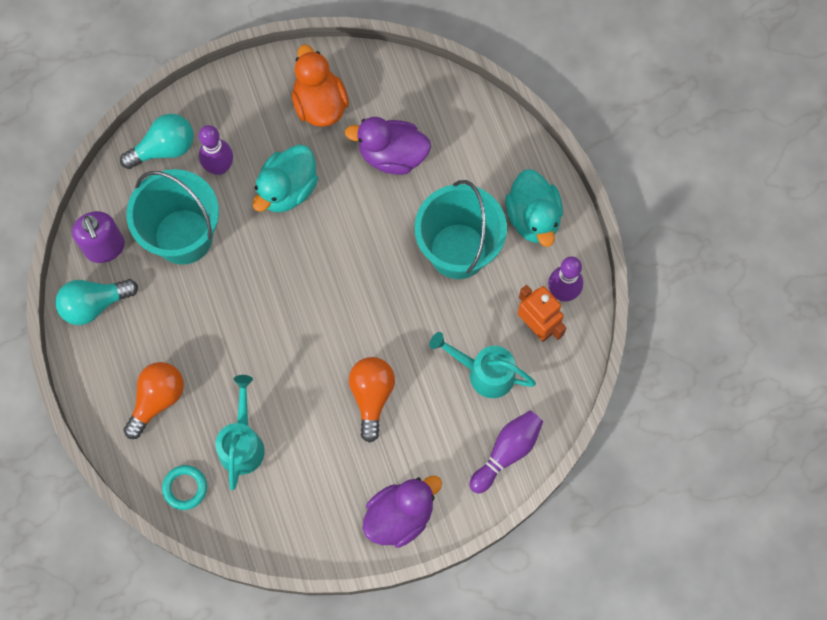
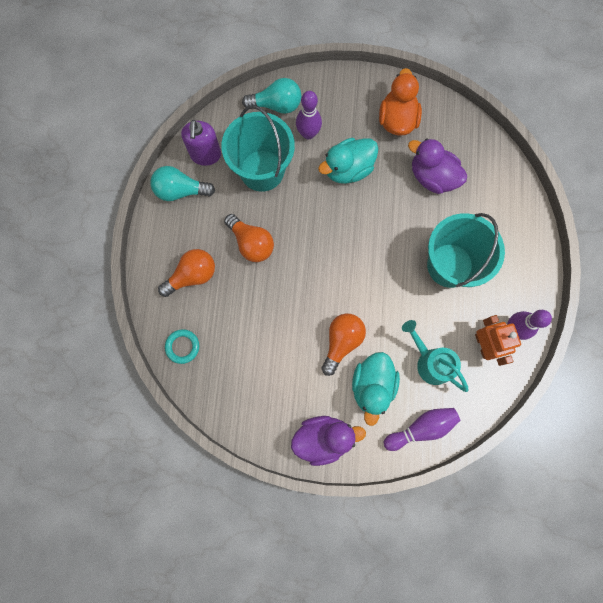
camera: 25 degrees right, 5 degrees up
turquoise watering can [216,375,265,490] -> none
turquoise duck [505,169,563,247] -> turquoise duck moved to [352,352,400,426]
none -> orange light bulb [224,214,274,262]

